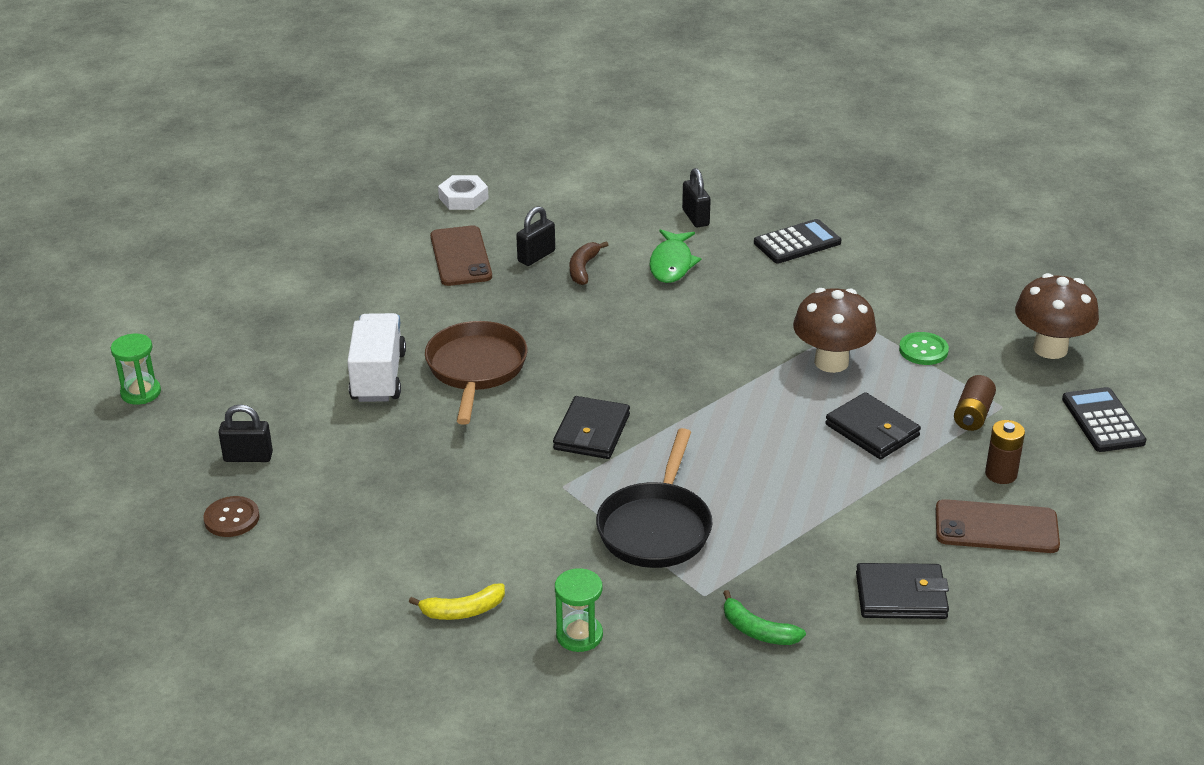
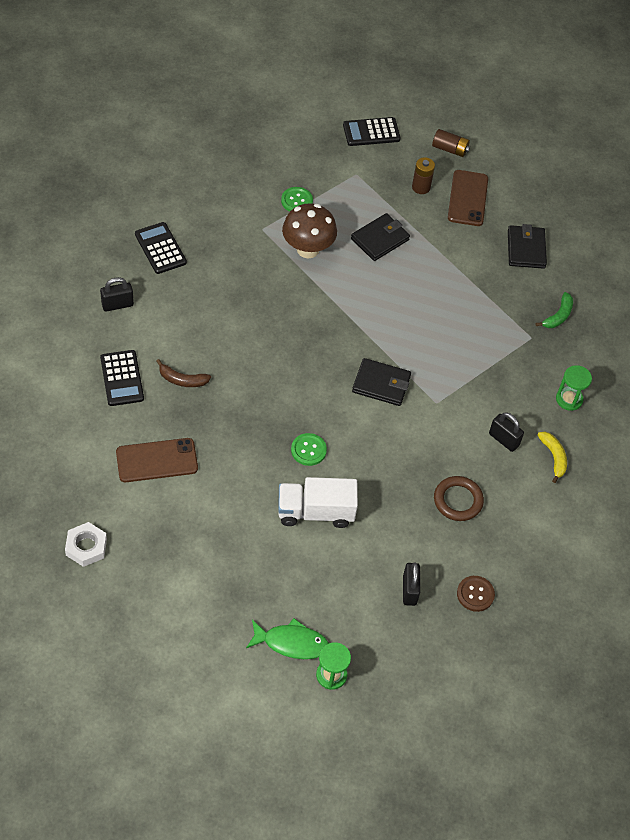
camera: 95 degrees left, 20 degrees up
brown pan [425,321,528,425] -> green button [291,433,327,466]
white nut [438,175,489,210] -> white nut moved to [65,522,107,567]
black padlock [516,206,555,266] -> black padlock moved to [489,412,524,452]
black pan [596,428,713,568] -> none
green fish [649,229,701,283] -> green fish moved to [246,618,329,659]
brown battery [954,375,996,431] -> brown battery moved to [432,129,470,157]
brown mushroom [1015,273,1099,359] -> none
none -> black calculator [100,350,144,406]
none -> brown ring [434,476,484,521]

